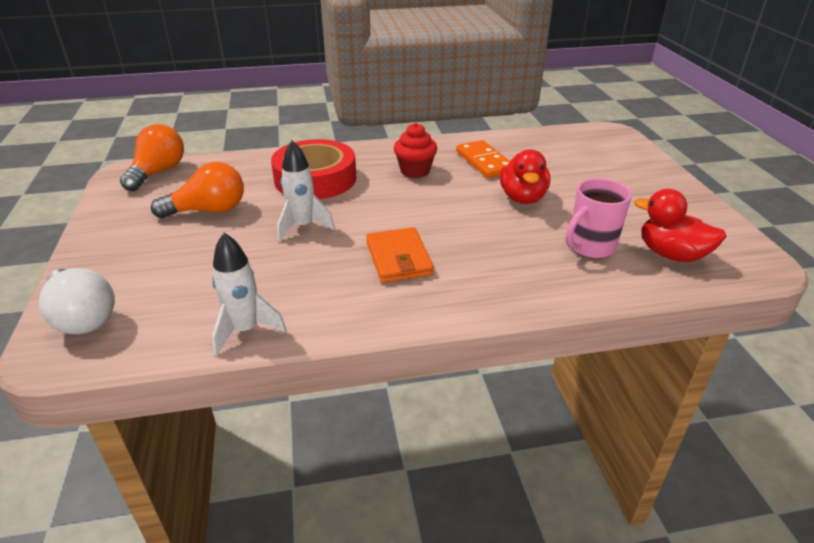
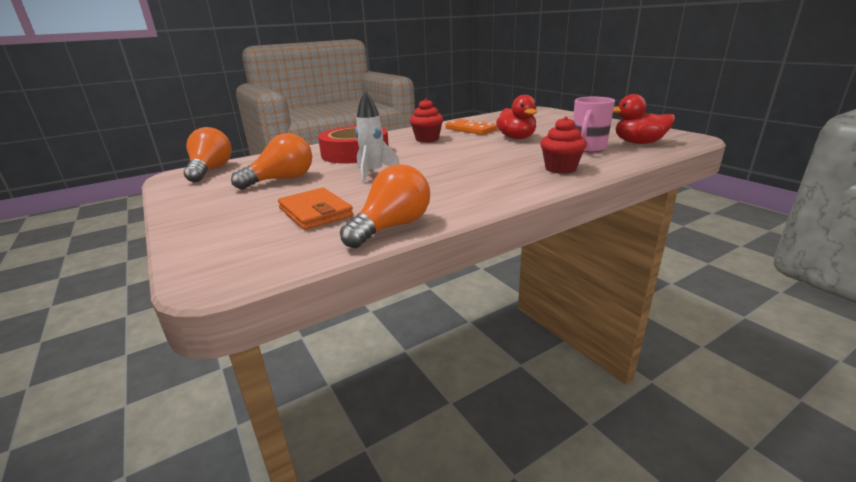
camera: 20 degrees left, 10 degrees down
white light bulb [39,268,115,334] -> none
white rocket [212,233,286,356] -> orange light bulb [340,164,430,248]
orange wallet [366,227,434,283] -> orange wallet moved to [278,188,353,230]
none -> red cupcake [540,116,587,174]

